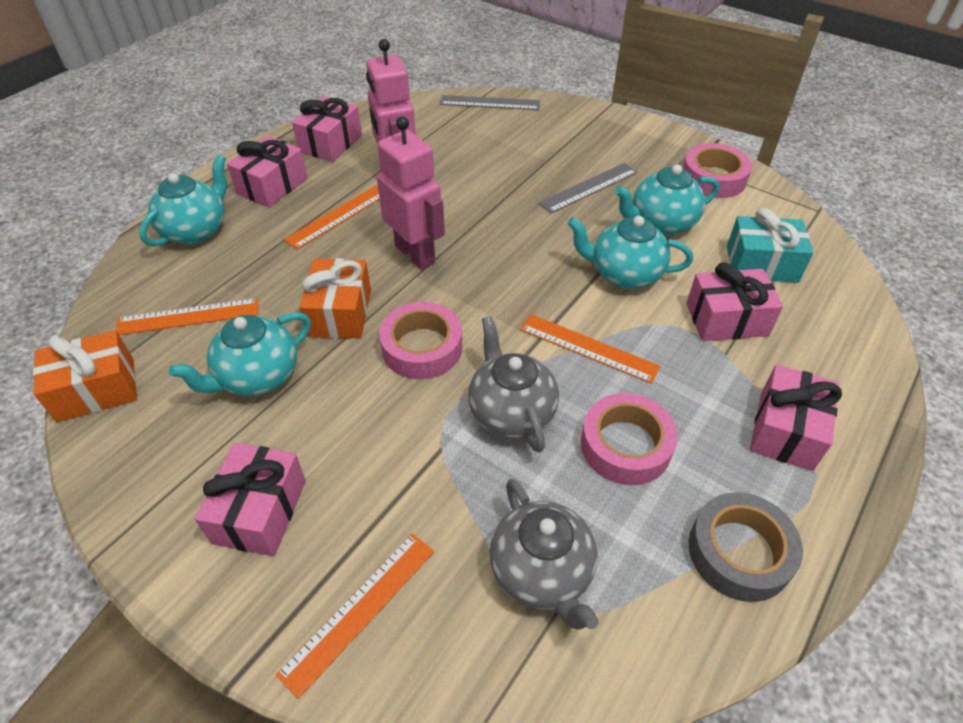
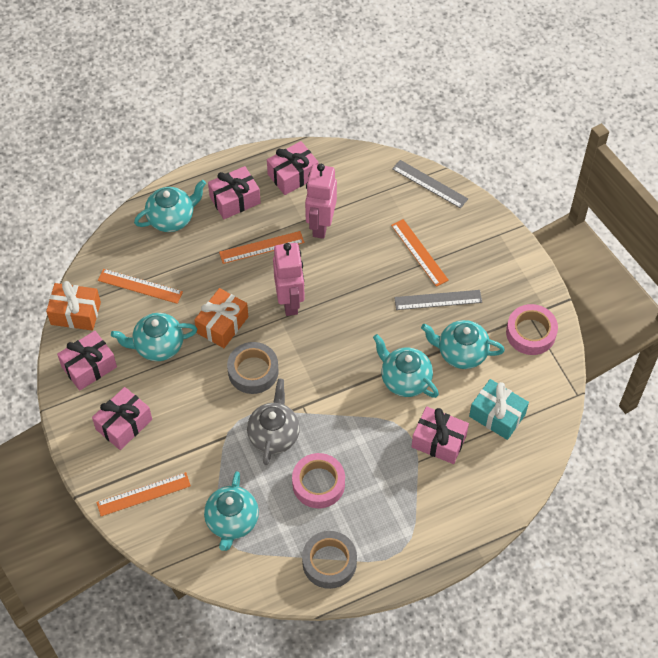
camera: 30 degrees right, 10 degrees up
pink tape [379,302,462,379] -> grey tape [227,342,279,394]
grey teapot [489,479,599,630] -> turquoise teapot [204,471,259,551]
orange ruler [520,314,661,384] -> orange ruler moved to [391,219,449,287]
pink gift [750,364,842,471] -> pink gift moved to [57,331,117,391]

